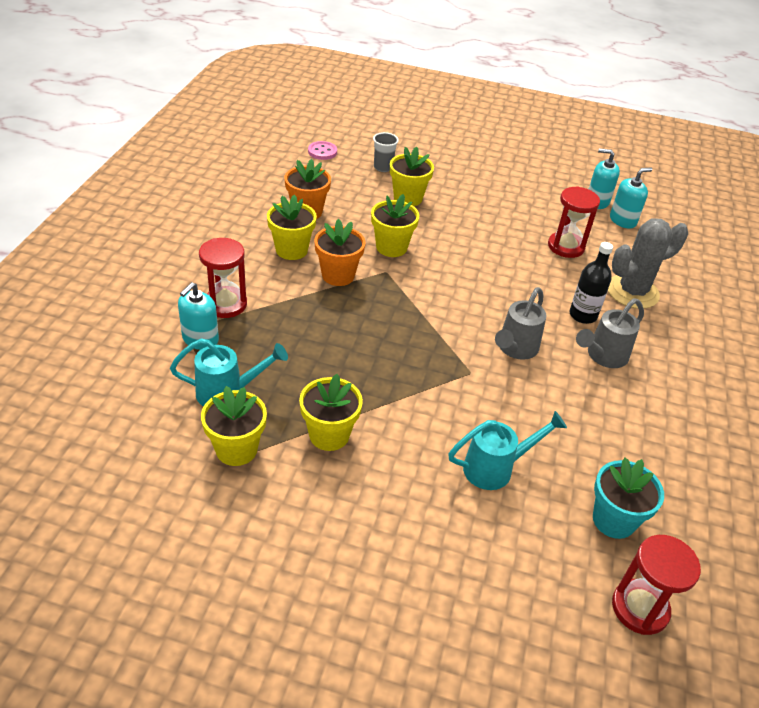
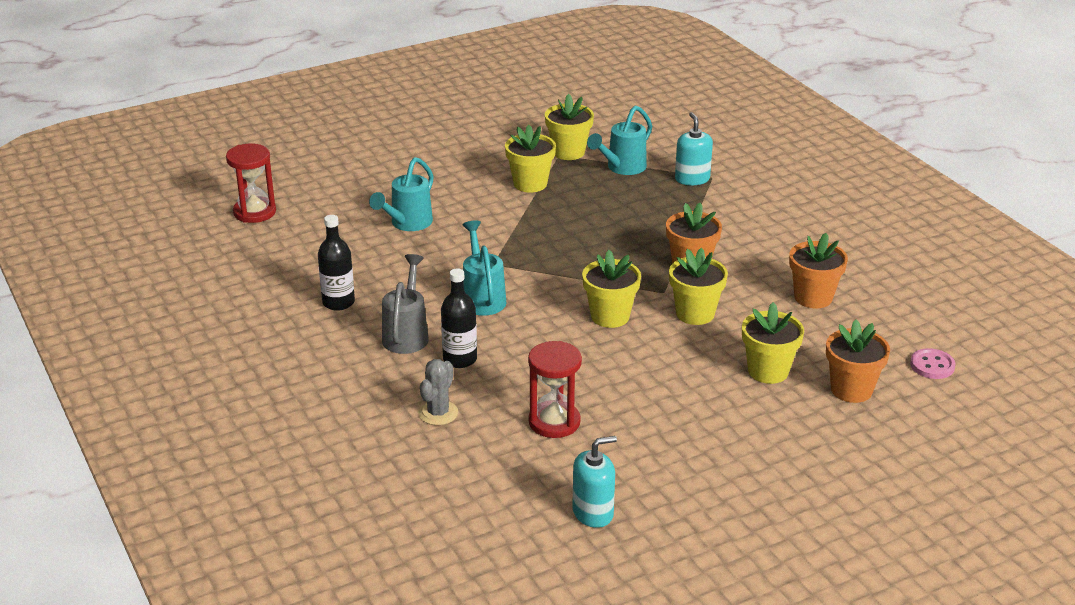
camera: 140 degrees right, 10 degrees down
red hourglass [199,238,247,318] -> none
yellow flower pot [267,195,317,260] -> yellow flower pot moved to [582,250,641,328]
grey cup [373,132,399,172] -> orange flower pot [826,320,890,403]
grey watering can [495,287,546,360] -> turquoise watering can [463,220,506,316]
turquoise flower pot [593,458,664,539] -> none
grey cactus [608,218,688,309] -> grey cactus [418,359,458,425], size x0.58
turquoise soap dispenser [610,168,652,229] -> none
none -> black bottle [318,215,355,311]

